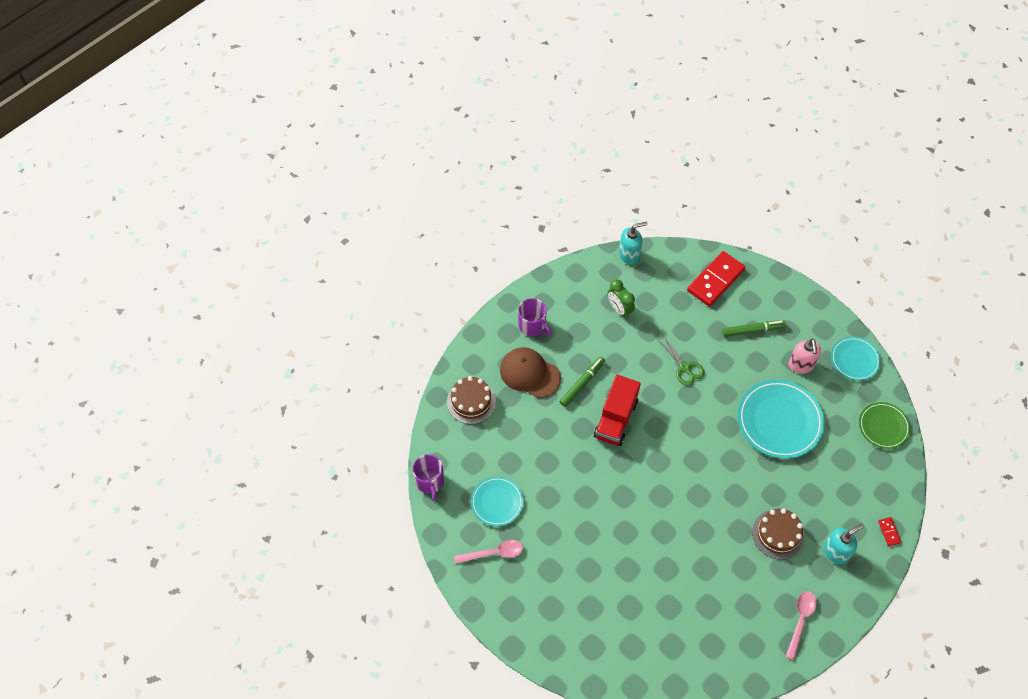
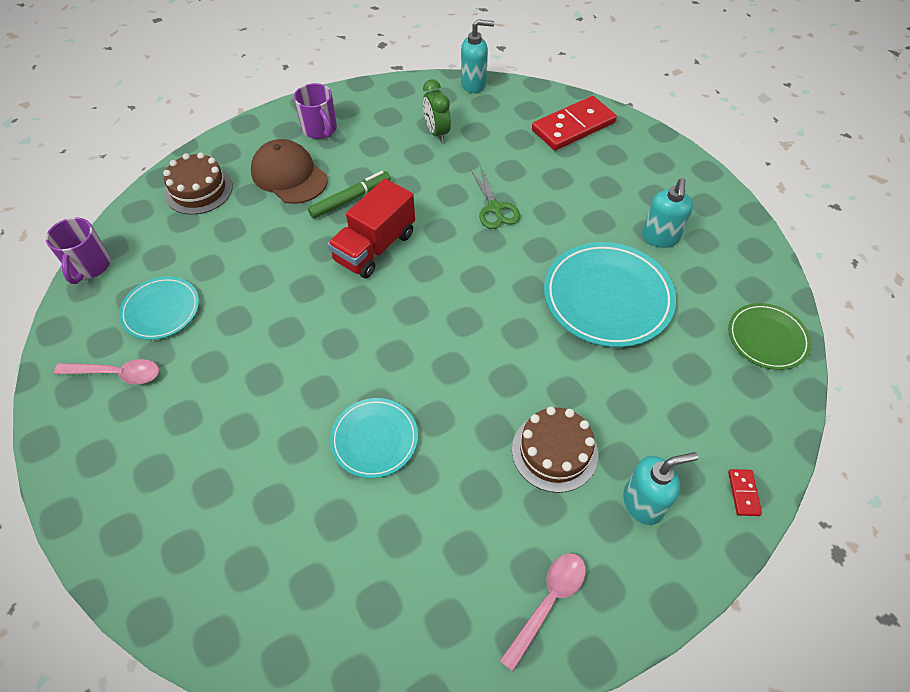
camera: 15 degrees right, 5 degrees down
green marker [722,320,786,337] -> none
pink soap dispenser [788,339,821,374] -> turquoise soap dispenser [642,178,693,248]
turquoise plate [831,336,881,381] -> turquoise plate moved to [330,398,418,478]

